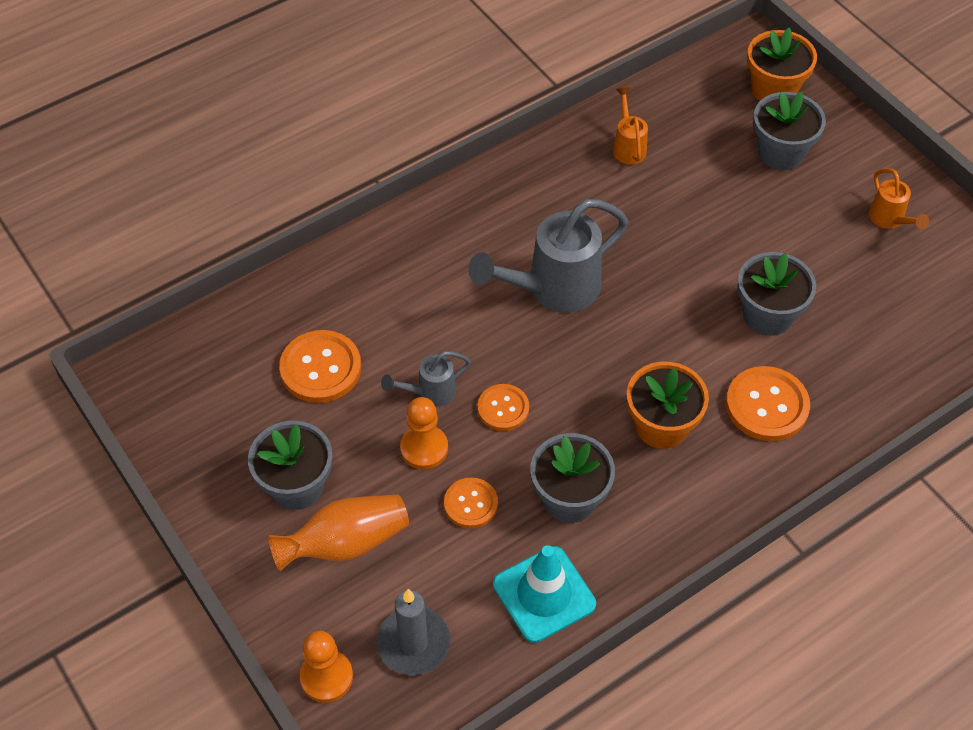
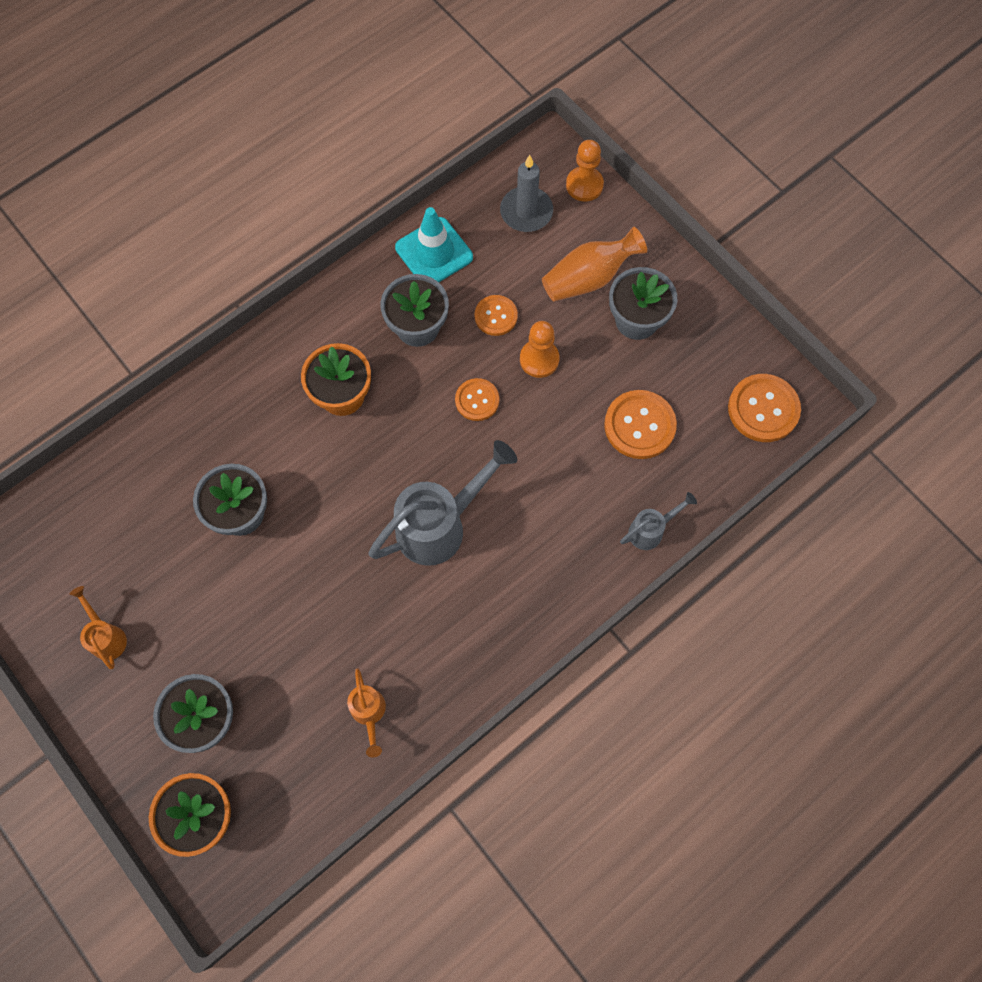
camera: 175 degrees right, 15 degrees up
grey watering can [381,351,471,406] -> grey watering can moved to [620,492,697,550]
orange button [726,366,810,441] -> orange button moved to [728,374,801,442]

